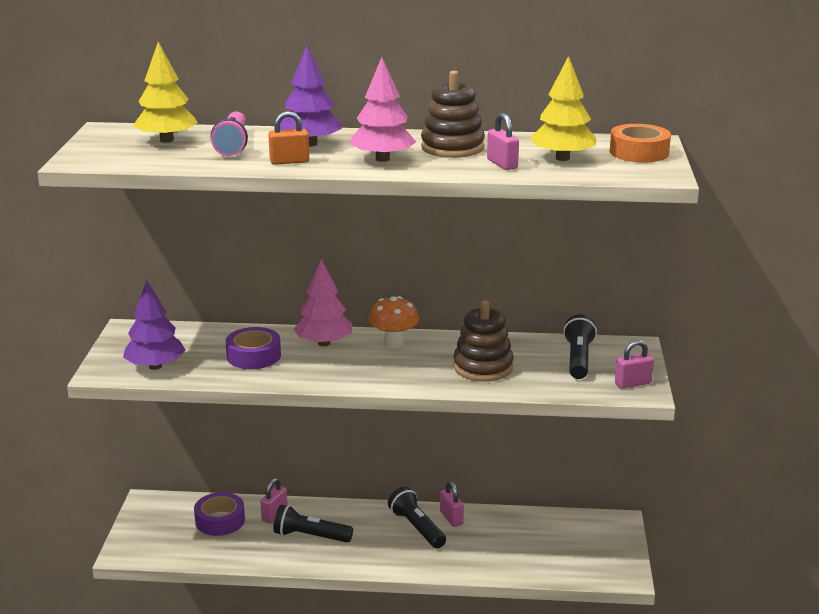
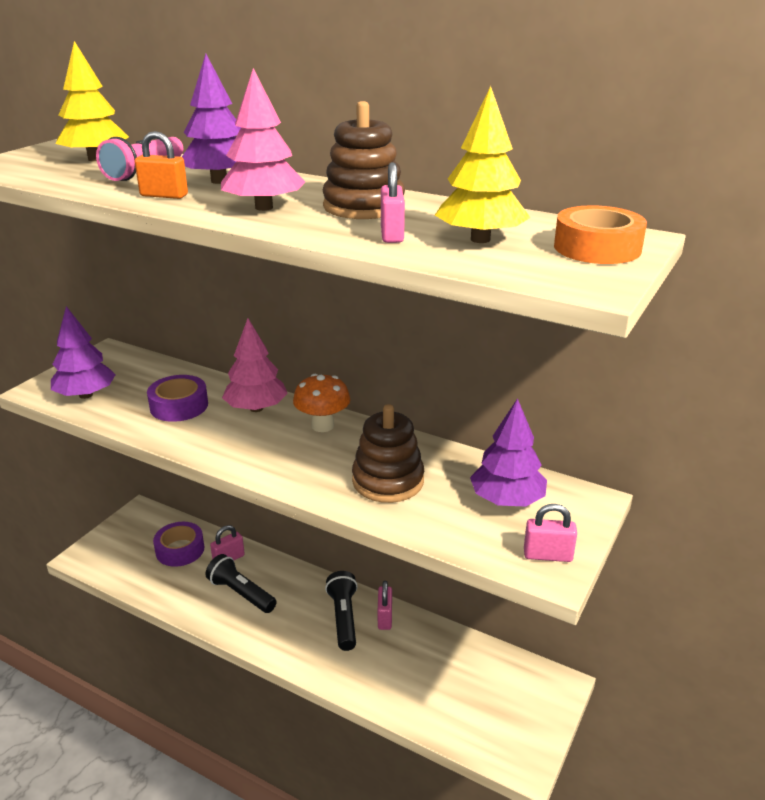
camera: 25 degrees right, 5 degrees up
black flashlight [563,314,597,379] -> purple tree [470,398,547,506]

